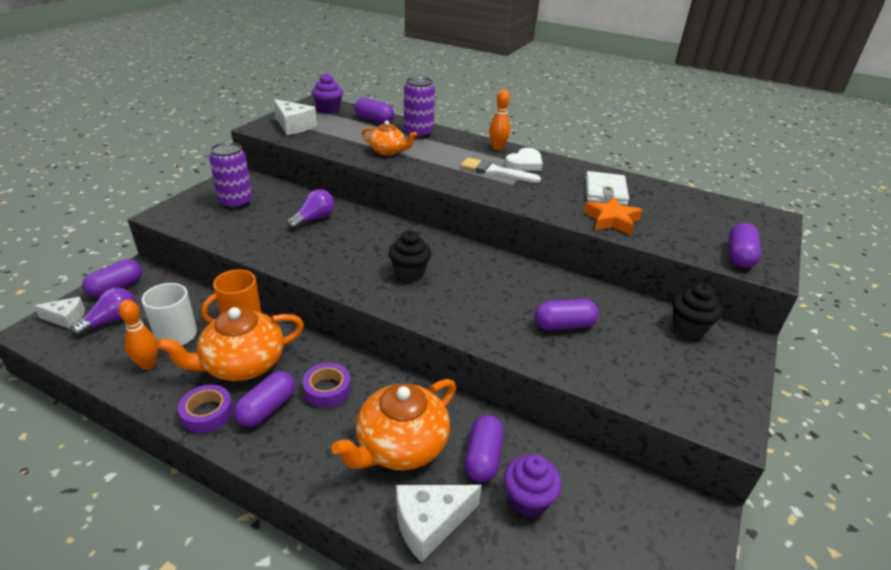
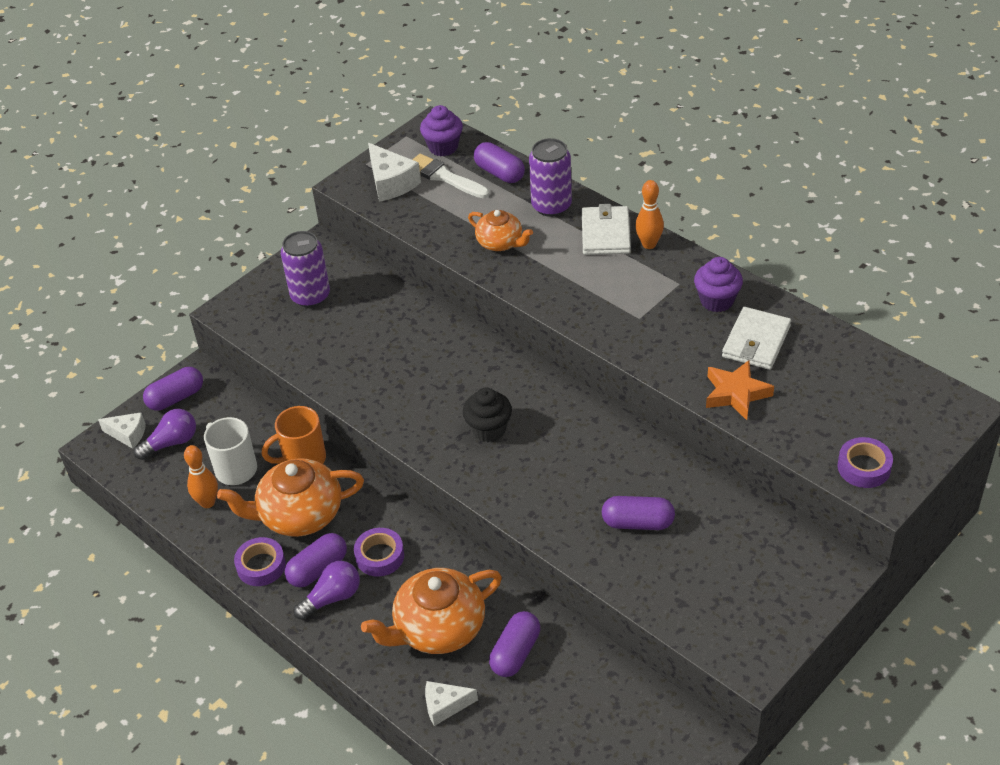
camera: 20 degrees right, 10 degrees up
purple light bulb [287,189,334,230] -> purple light bulb moved to [293,561,360,620]
white cheese [396,485,482,562] -> white cheese [425,681,478,726], size x0.65
white brush [461,157,541,183] -> white brush moved to [412,154,489,198]
purple cupcake [504,454,562,518] -> purple cupcake moved to [694,257,743,312]
white heart [505,148,543,171] -> none
black cupcake [673,284,722,338] -> none
purple capsule [729,223,761,268] -> purple tape [838,437,893,488]
none -> white wallet [582,204,631,255]

